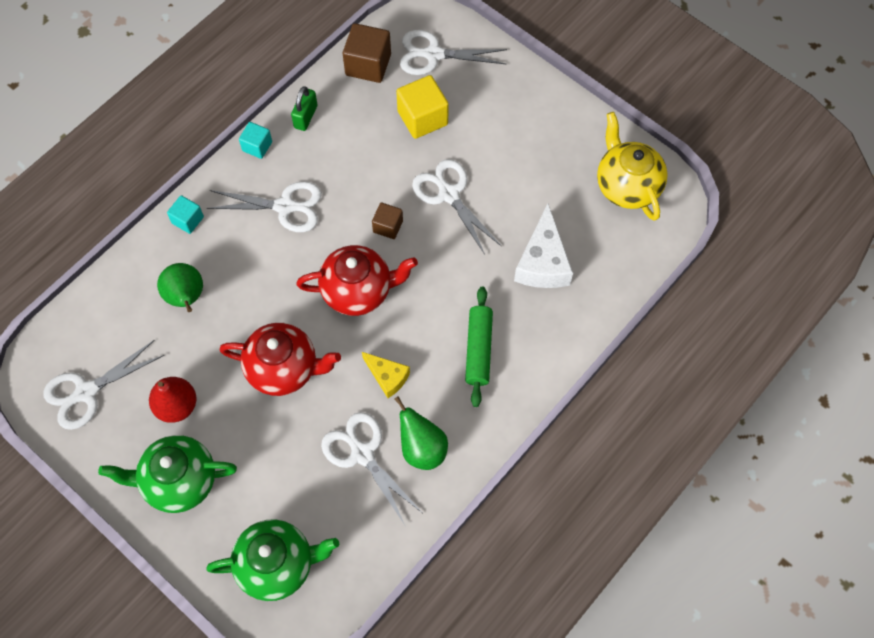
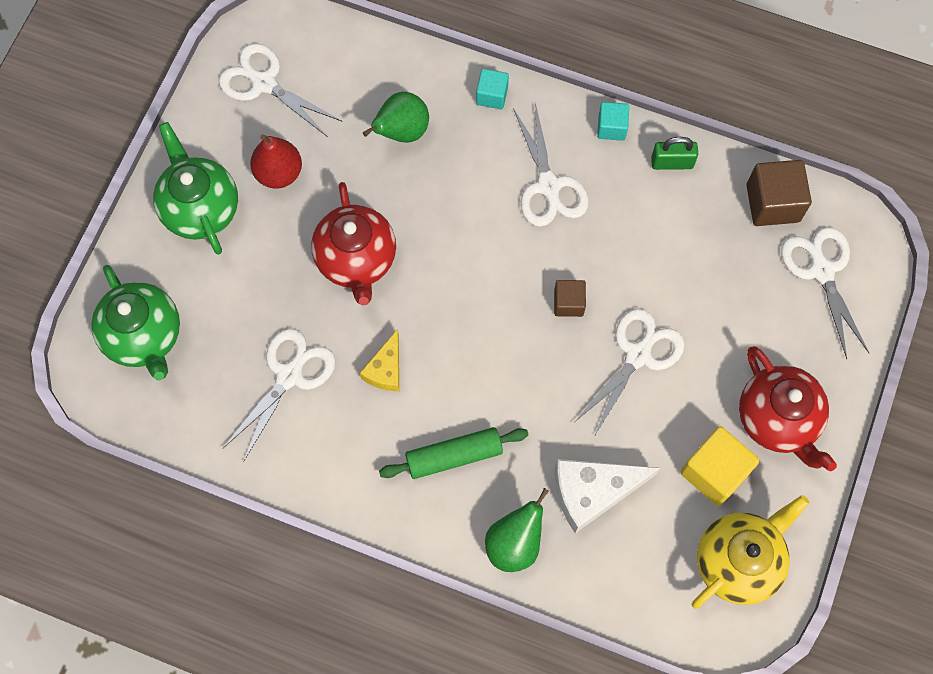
camera: 70 degrees right, 5 degrees up
red teapot [296,245,418,316] -> red teapot moved to [739,346,837,471]
green pear [394,396,448,470] -> green pear moved to [485,488,549,572]
yellow cube [396,75,449,139] -> yellow cube moved to [680,426,760,506]

